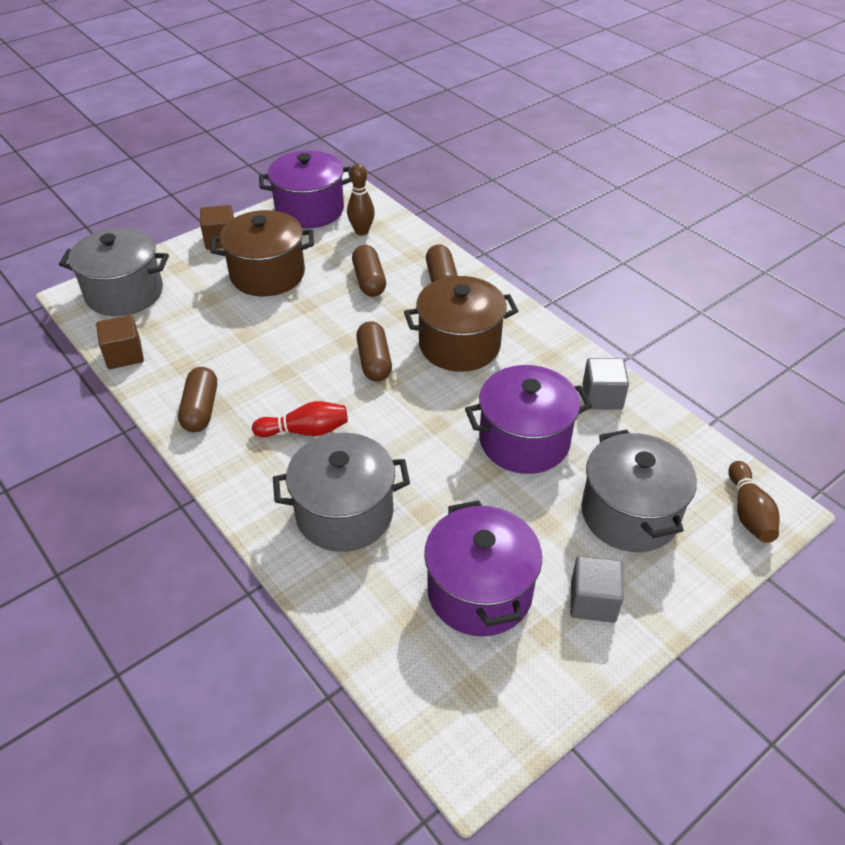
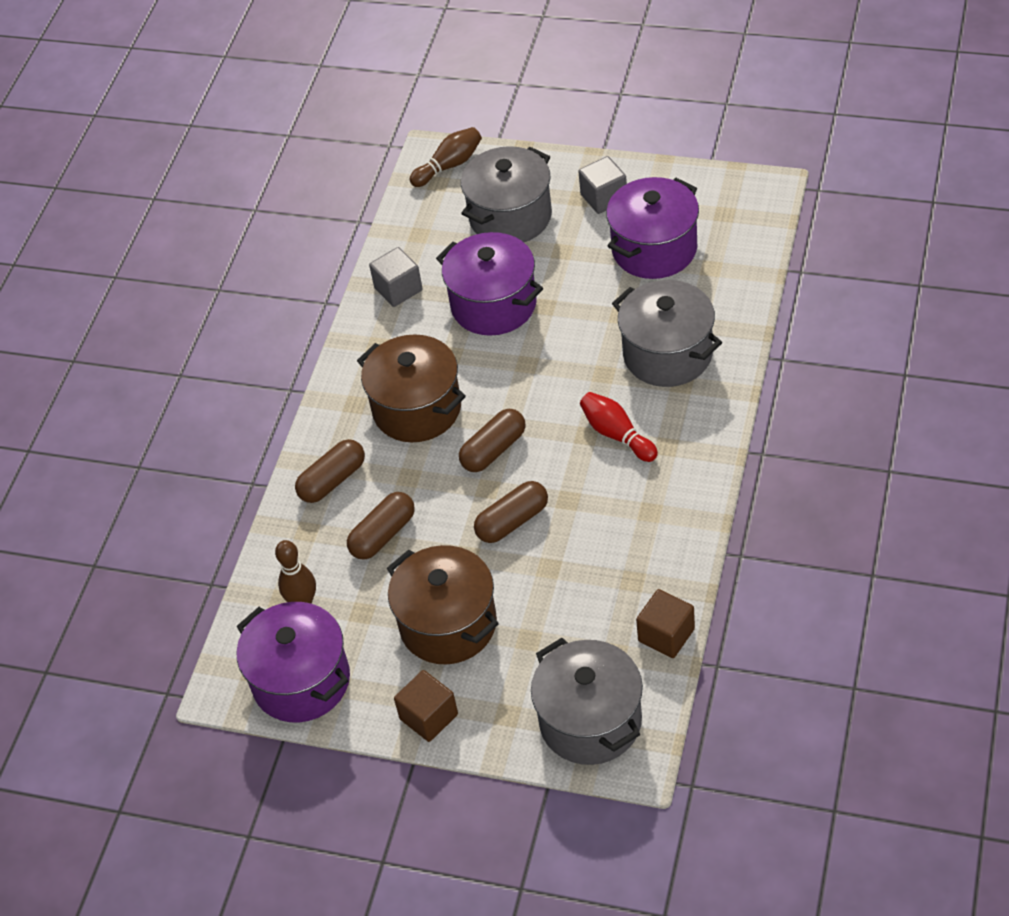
camera: 120 degrees left, 5 degrees up
brown capsule [178,367,217,432] -> brown capsule moved to [474,481,548,543]

